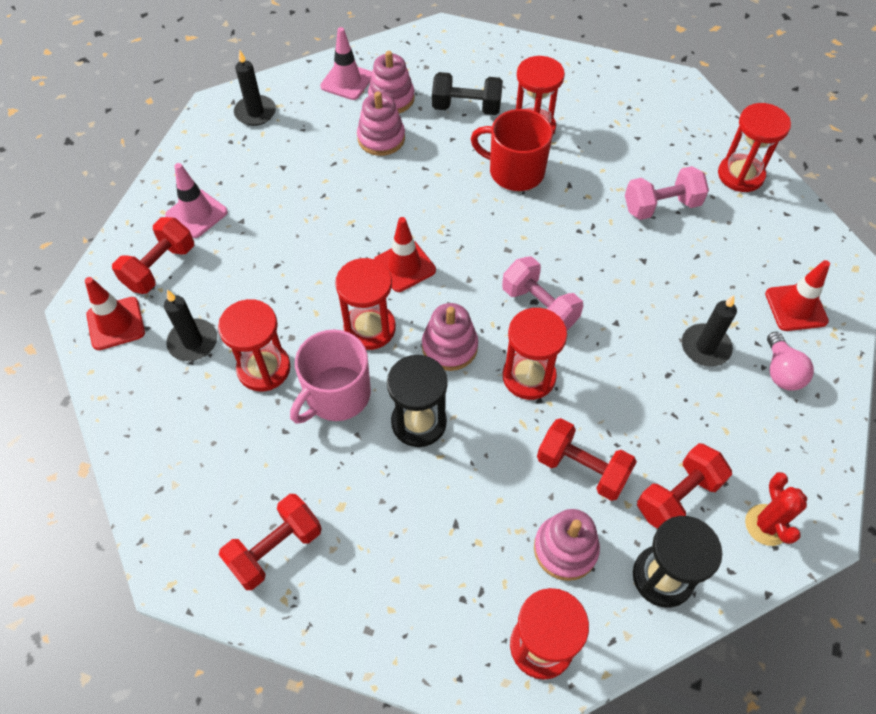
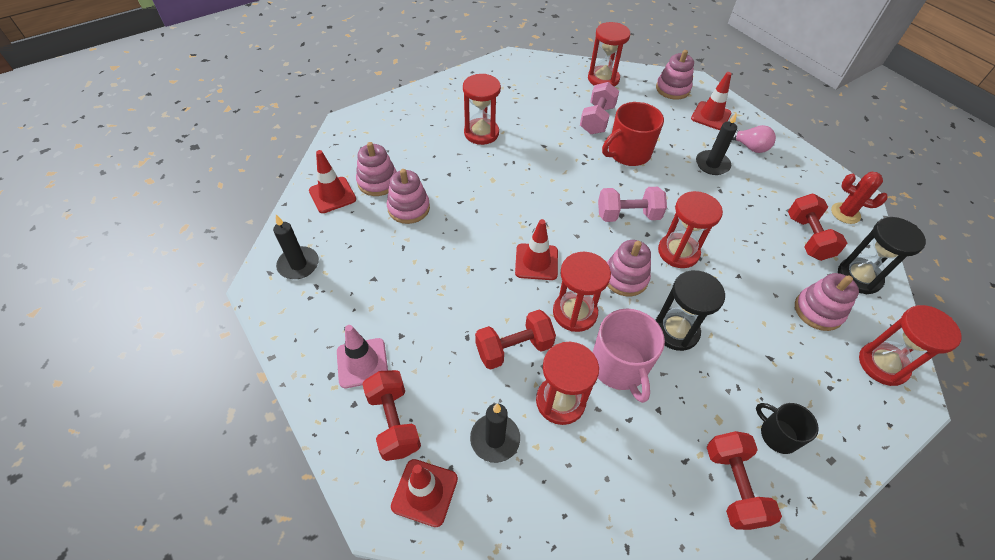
camera: 55 degrees left, 5 degrees down
pink traffic cone [320,27,372,100] -> red traffic cone [309,150,356,213]
black dumbbell [432,72,503,115] -> none
red mug [470,109,553,191] -> red mug moved to [602,102,664,166]
red dumbbell [537,418,637,501] -> red dumbbell moved to [475,310,556,370]
none -> pink stacking toy [656,50,694,100]
none -> black mug [756,403,819,454]

